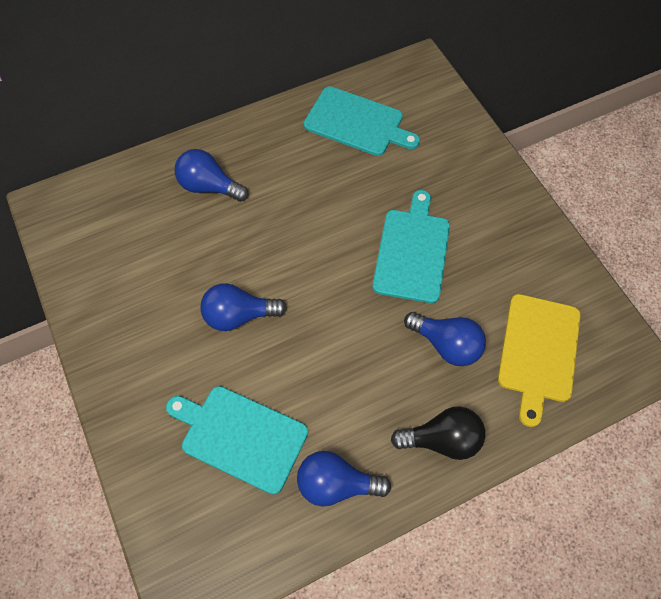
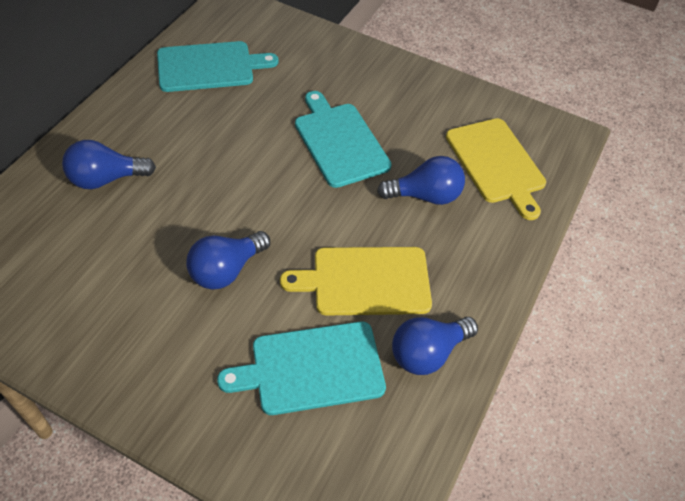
camera: 40 degrees left, 10 degrees down
black light bulb [391,406,485,460] -> none
none -> yellow cutting board [280,247,432,316]

